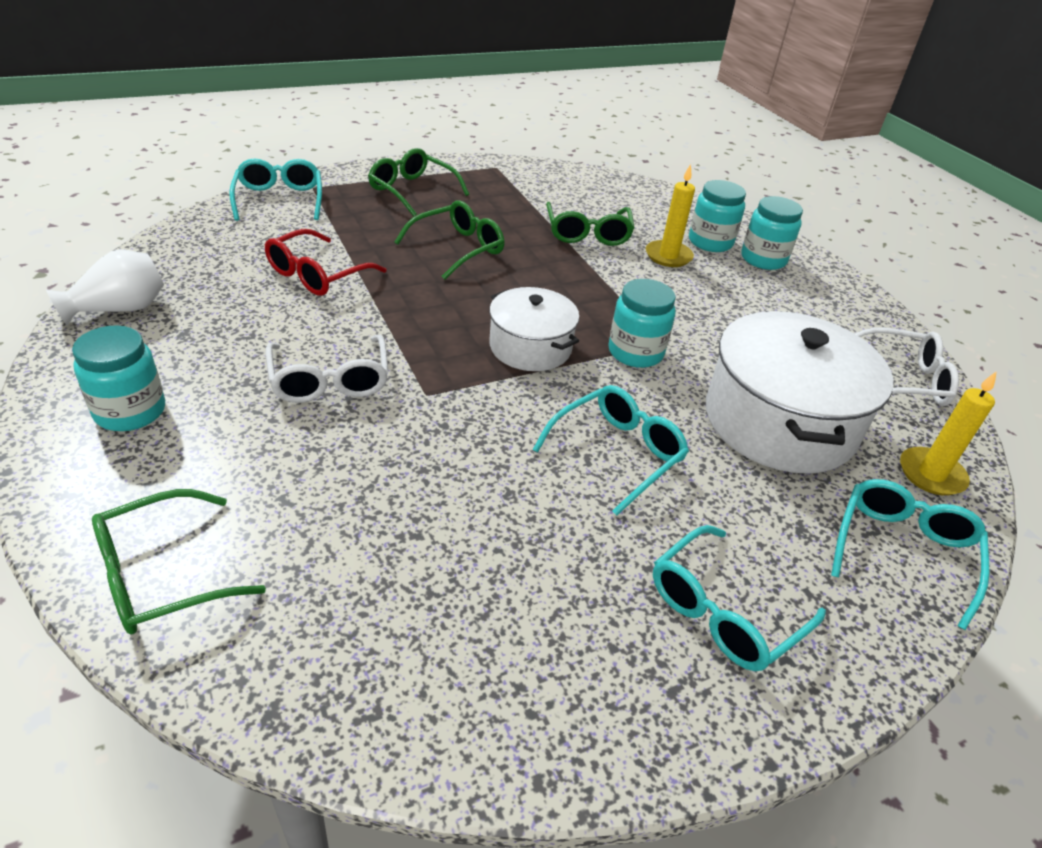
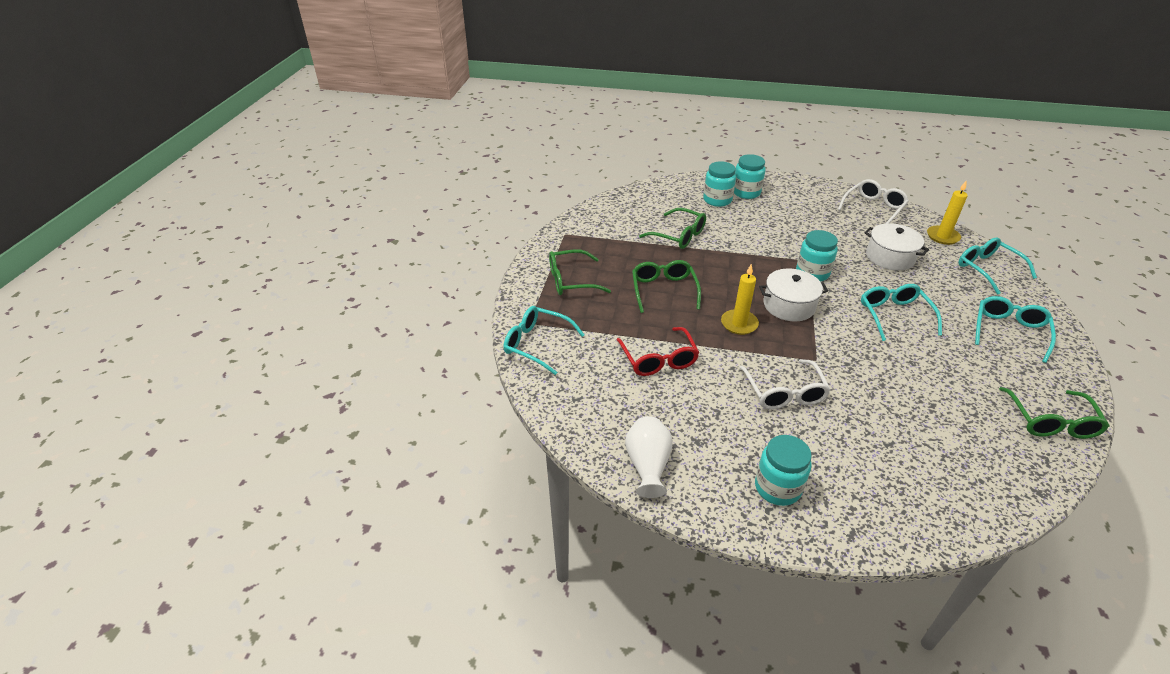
camera: 50 degrees left, 0 degrees up
green glasses [92,489,266,635] -> green glasses moved to [999,387,1109,439]
white glasses [266,335,389,403] -> white glasses turned 60 degrees clockwise [739,359,831,409]
yellow candle [646,164,695,267] -> yellow candle moved to [721,264,759,335]
turquoise glasses [653,525,826,671] -> turquoise glasses turned 150 degrees counterclockwise [975,296,1056,363]
white pot [706,311,893,474] -> white pot [864,223,929,270], size x0.59

